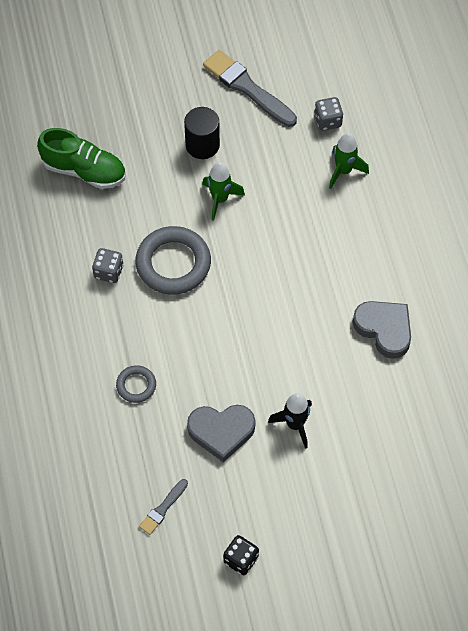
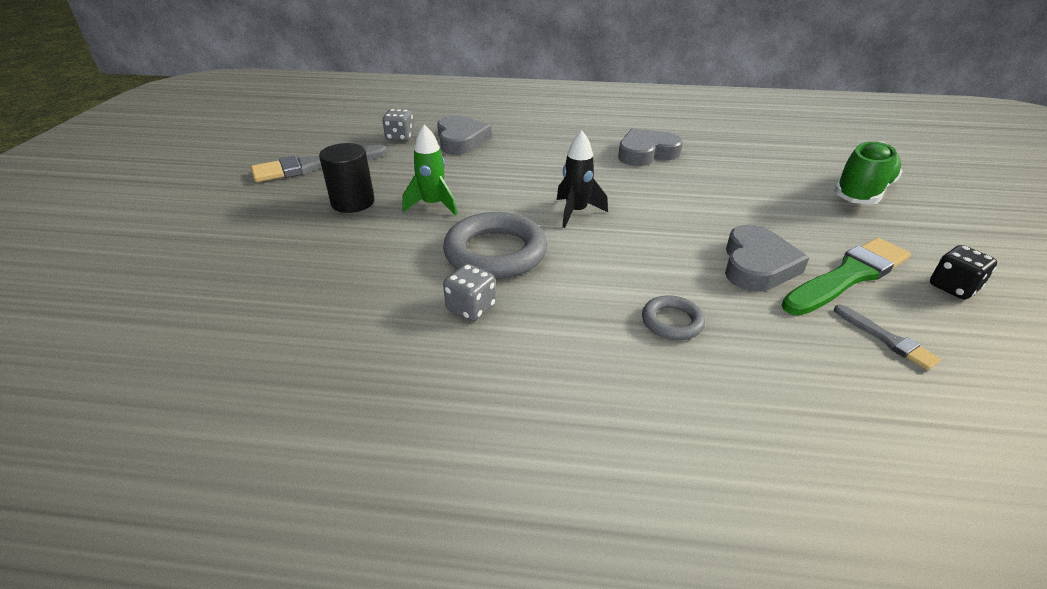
camera: 70 degrees left, 25 degrees down
green shoe [37,128,126,189] -> green shoe moved to [834,141,903,205]
black rocket [268,393,312,449] -> black rocket moved to [557,130,608,228]
green rocket [329,133,369,189] -> grey heart [437,116,491,155]
none -> green brush [782,238,911,316]

